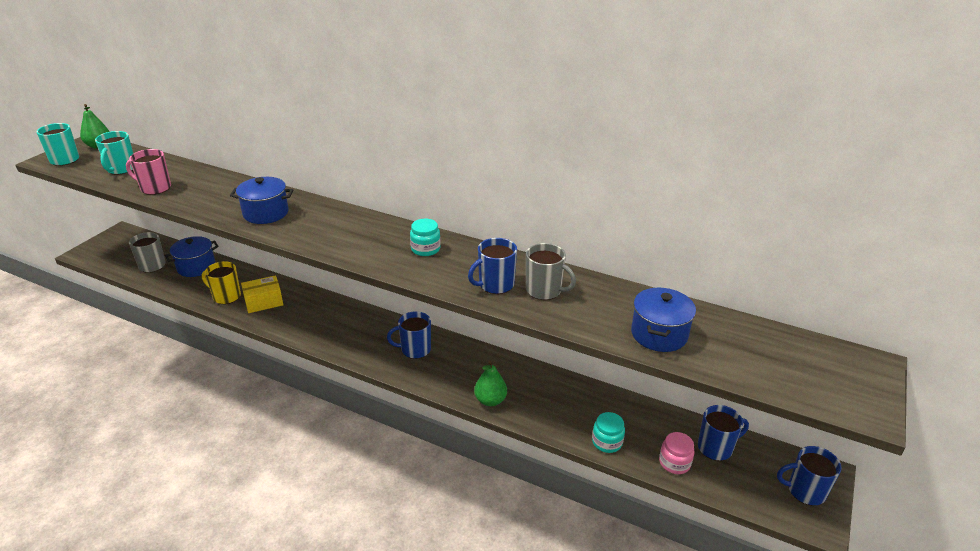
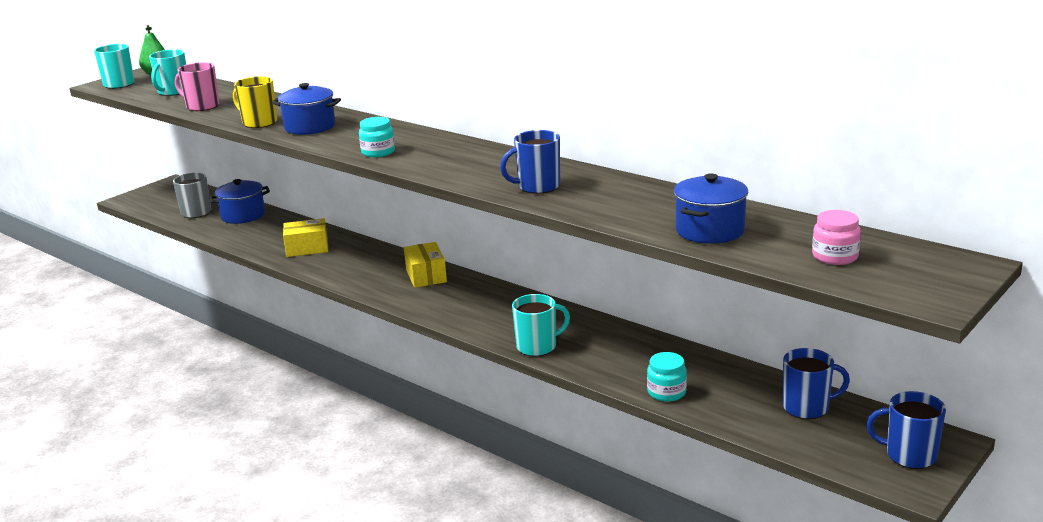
camera: 15 degrees right, 10 degrees down
yellow mug [202,261,241,304] -> yellow mug moved to [233,76,277,128]
blue mug [387,311,431,359] -> none
turquoise jar [410,219,441,256] -> turquoise jar moved to [359,117,395,157]
green pear [474,361,507,407] -> turquoise mug [512,294,570,356]
grey mug [526,243,576,300] -> none
pink jar [659,432,695,474] -> pink jar moved to [812,210,861,265]
none -> yellow box [404,242,447,288]

